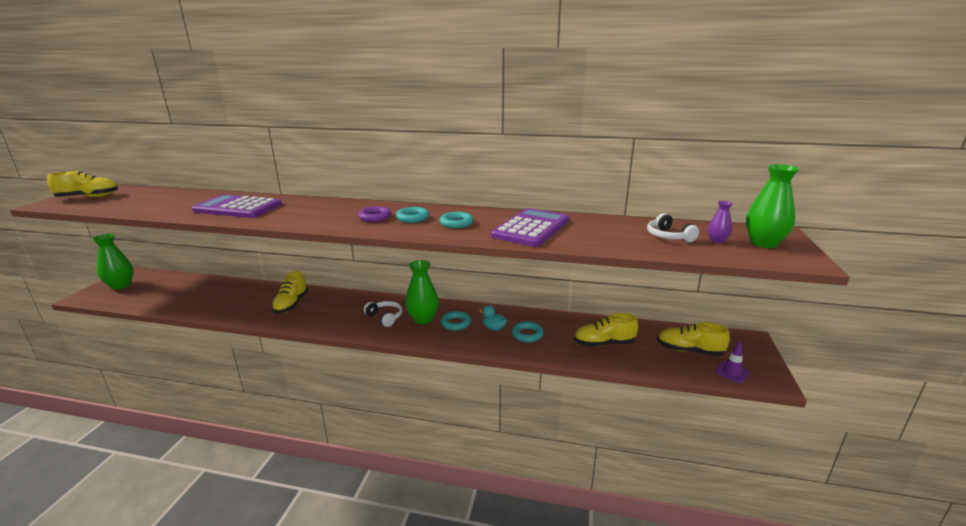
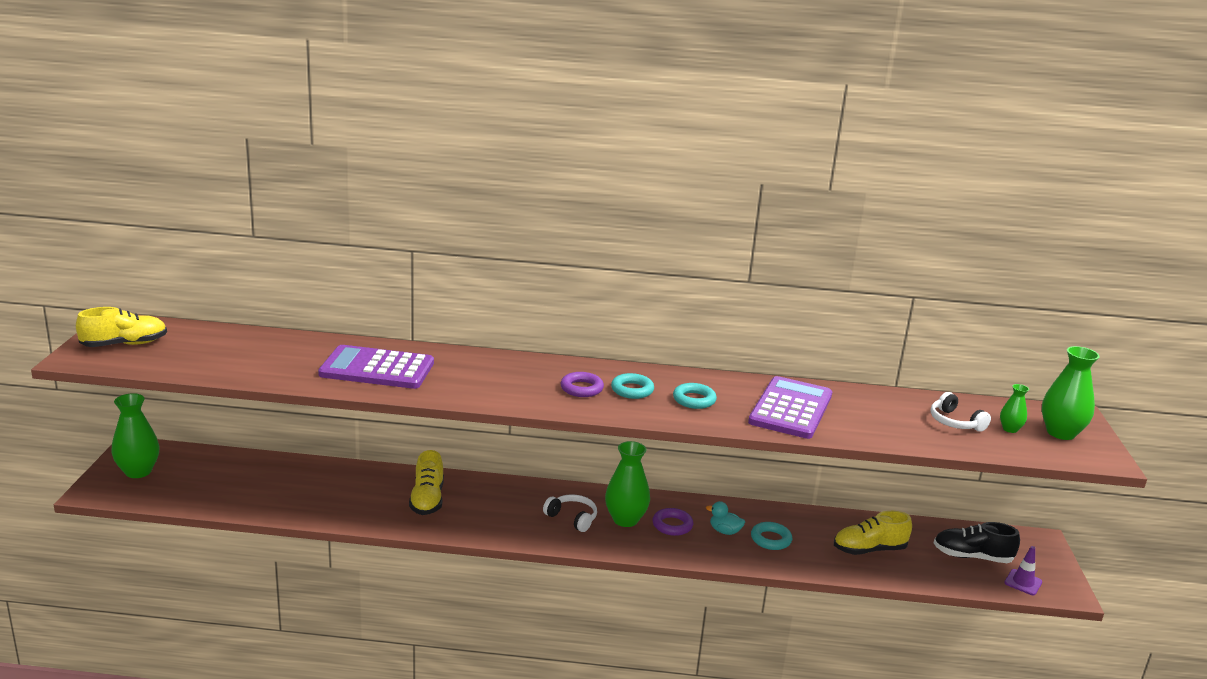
camera: 10 degrees left, 0 degrees up
turquoise ring [441,311,471,331] -> purple ring [653,508,693,536]
yellow shoe [657,322,730,356] -> black shoe [934,522,1020,563]
purple vase [708,201,733,243] -> green vase [1000,384,1029,433]

